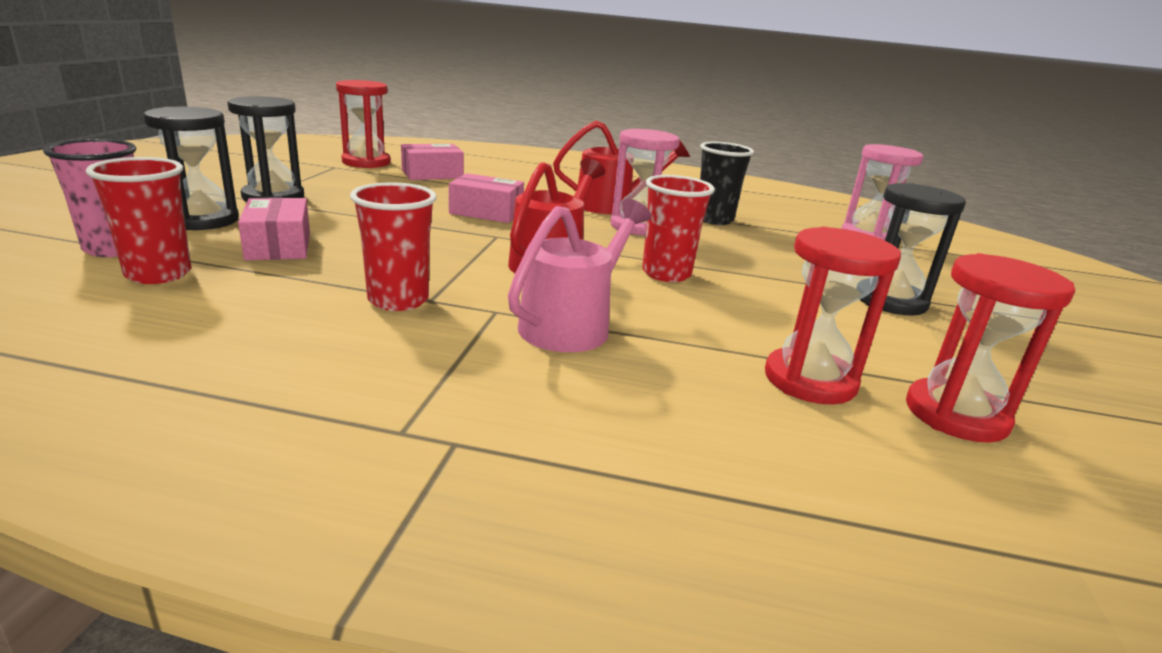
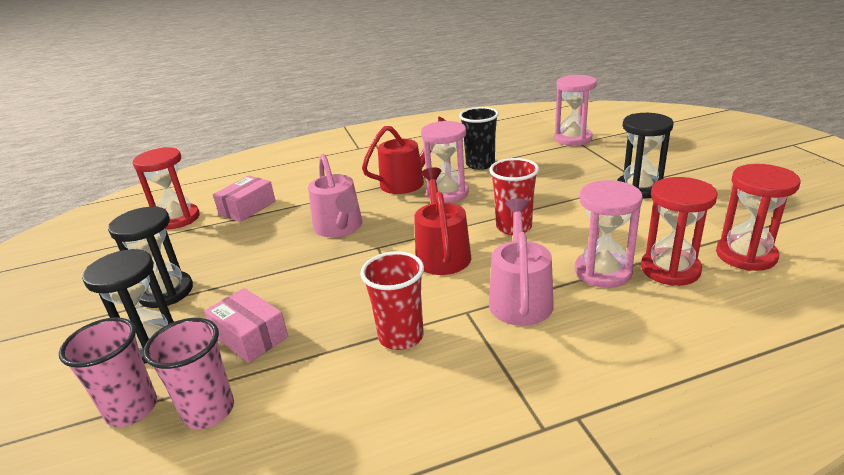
camera: 25 degrees left, 5 degrees up
red cup [86,157,191,284] -> pink cup [143,318,234,429]
pink box [449,173,524,223] -> pink watering can [308,154,362,237]
none -> pink hourglass [575,180,643,288]

